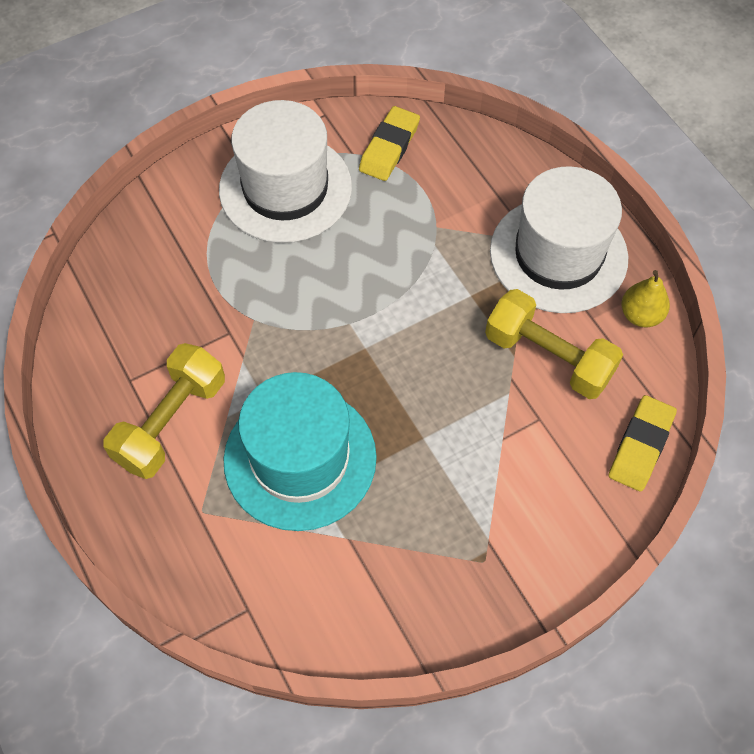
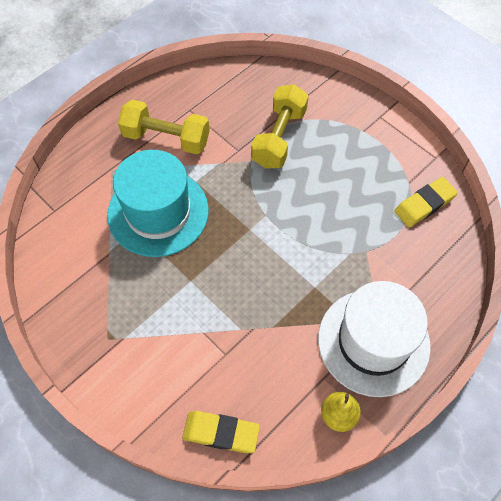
camera: 75 degrees right, 0 degrees up
white hat [219,100,352,243] -> none
yellow eraser [359,106,420,181] -> yellow eraser turned 45 degrees counterclockwise [394,177,458,227]
yellow dumbbell [485,289,623,399] -> yellow dumbbell moved to [251,84,309,169]

